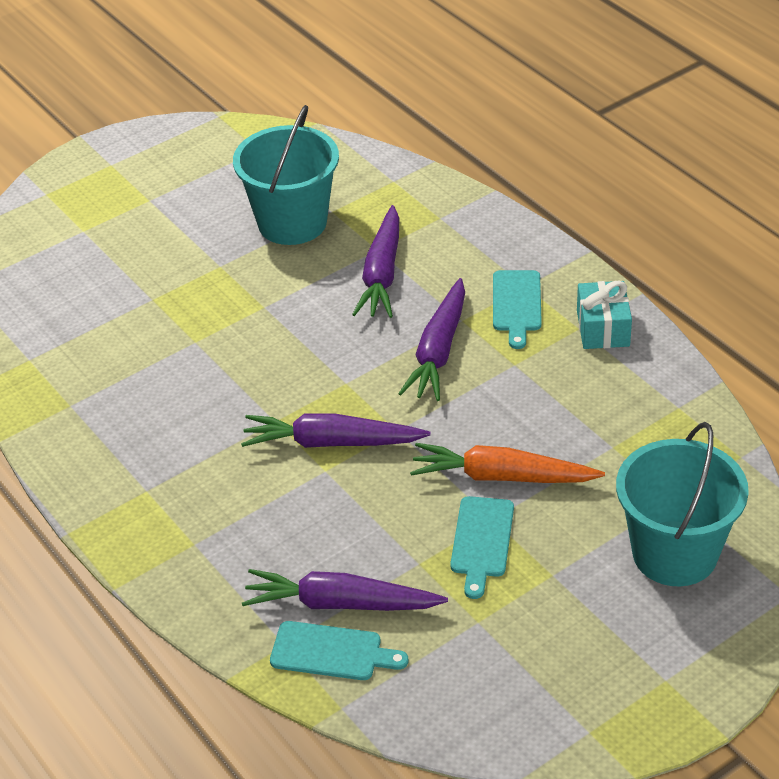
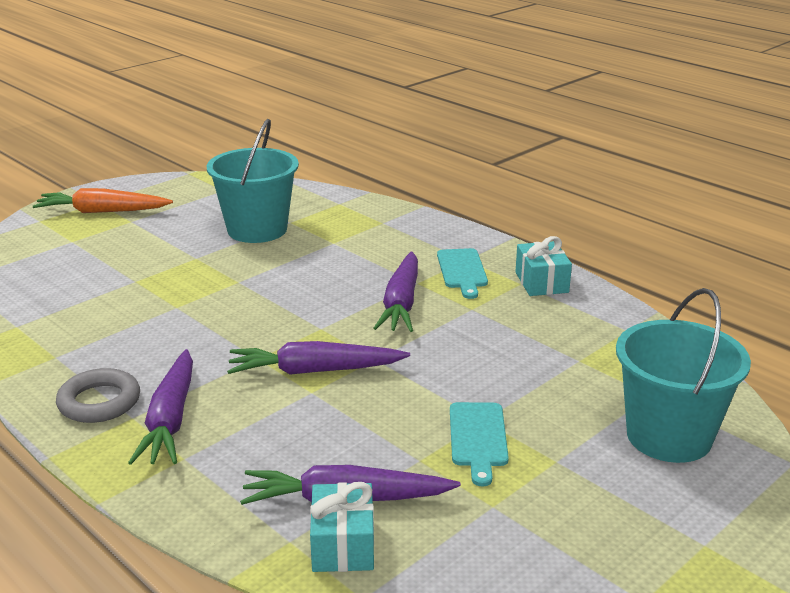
camera: 10 degrees left, 15 degrees down
turquoise cutting board [270,621,408,680] -> turquoise gift [310,482,374,572]
purple carrot [352,205,400,318] -> purple carrot moved to [128,349,193,465]
orange carrot [410,443,605,483] -> orange carrot moved to [33,188,173,213]
none -> grey ring [56,368,140,423]

